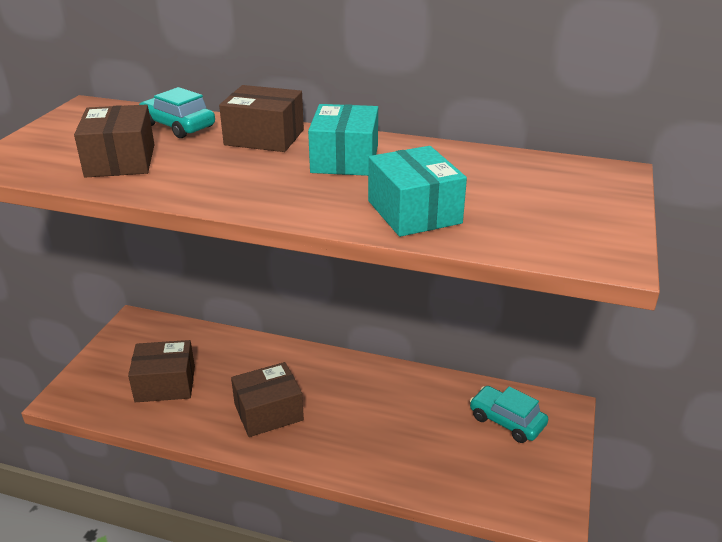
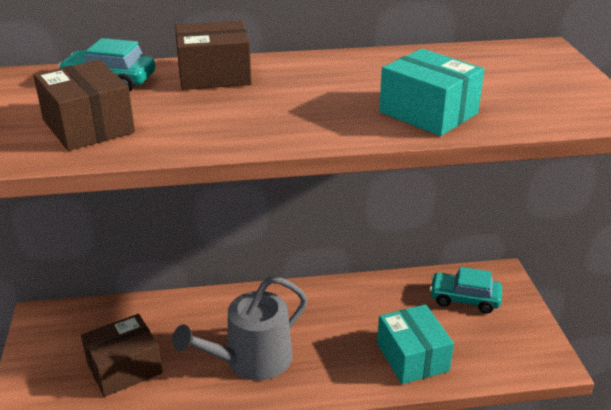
camera: 25 degrees left, 0 degrees up
brown box [231,362,304,437] -> grey watering can [172,276,307,381]
turquoise box [308,104,378,176] -> turquoise box moved to [377,304,454,384]

